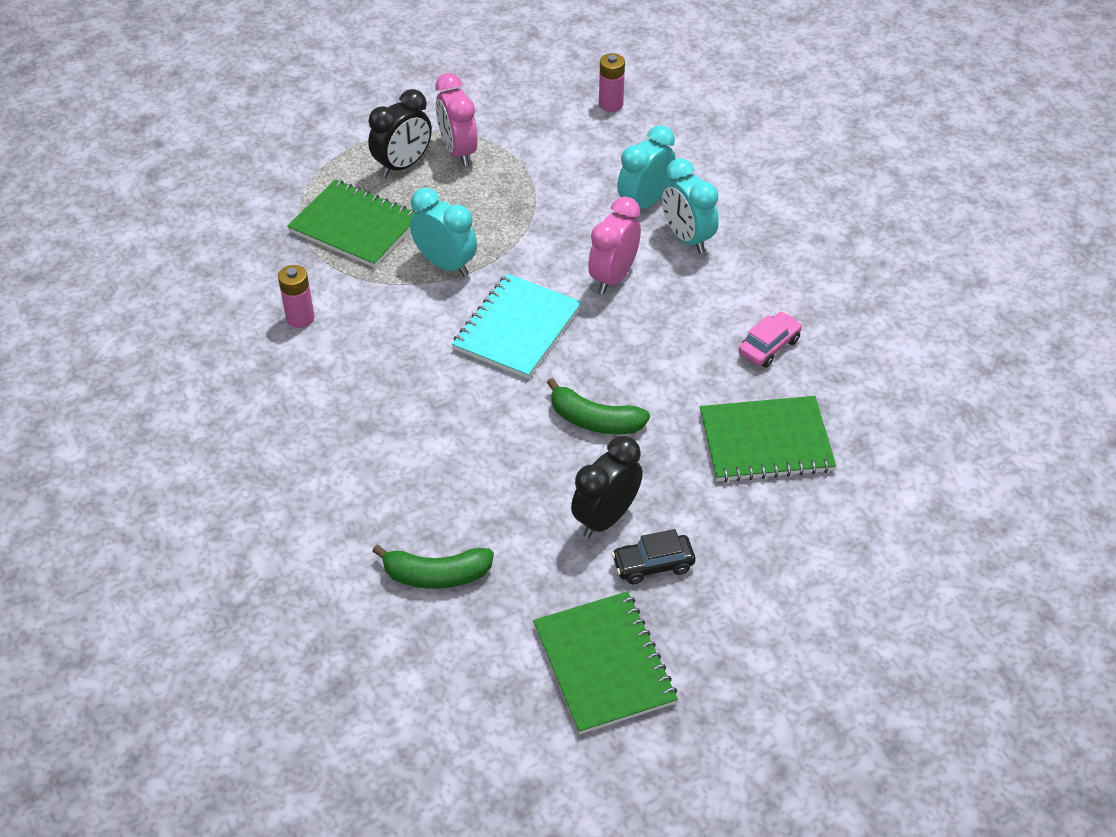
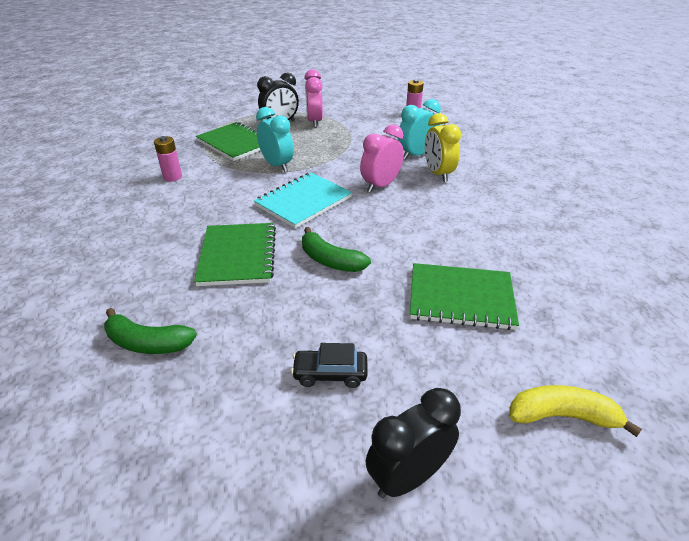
camera: 15 degrees right, 10 degrees down
green notebook [533,591,678,735] -> green notebook moved to [194,223,276,286]
black clock [571,436,643,538] -> black clock moved to [365,388,461,498]
turquoise clock [661,158,719,254] -> yellow clock [425,113,461,182]
pink car [739,312,802,368] -> none
none -> yellow banana [509,385,642,437]

